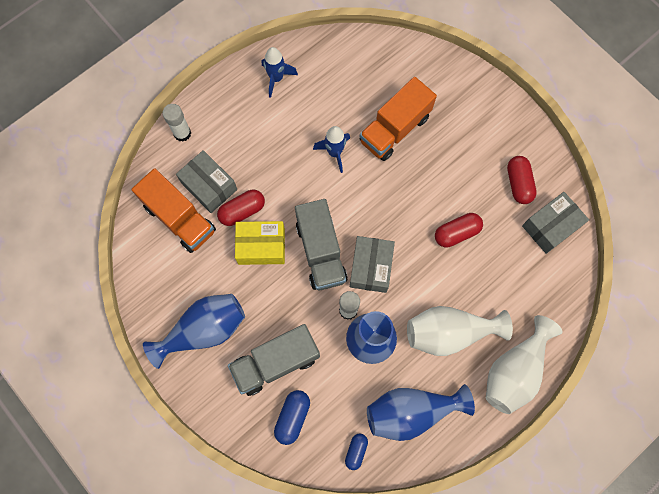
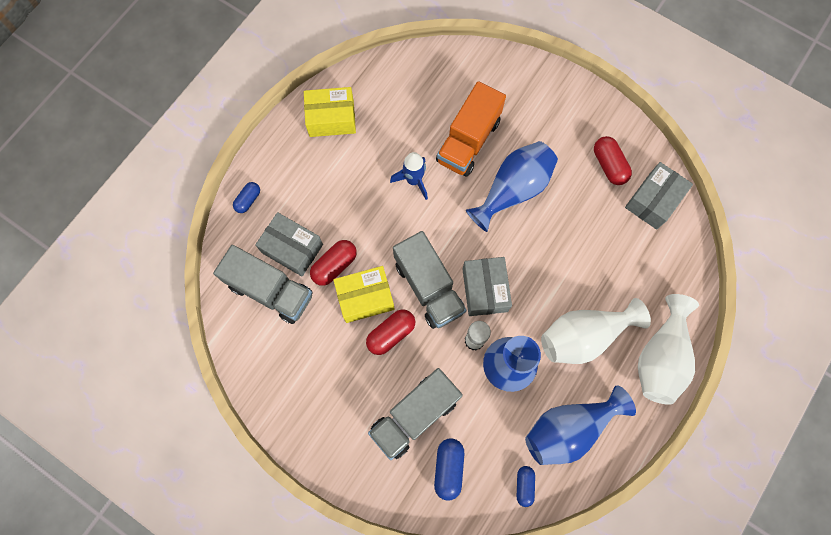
camera: 15 degrees left, 0 degrees up
orange truck [131,168,216,253] -> grey truck [213,245,313,324]
blue vase [143,294,245,369] -> blue vase moved to [466,141,558,232]
white glue stick [162,104,191,142] -> blue capsule [233,182,260,213]
blue rocket [262,47,298,98] -> yellow box [304,87,356,137]
red capsule [435,213,483,248] -> red capsule moved to [366,309,415,355]

